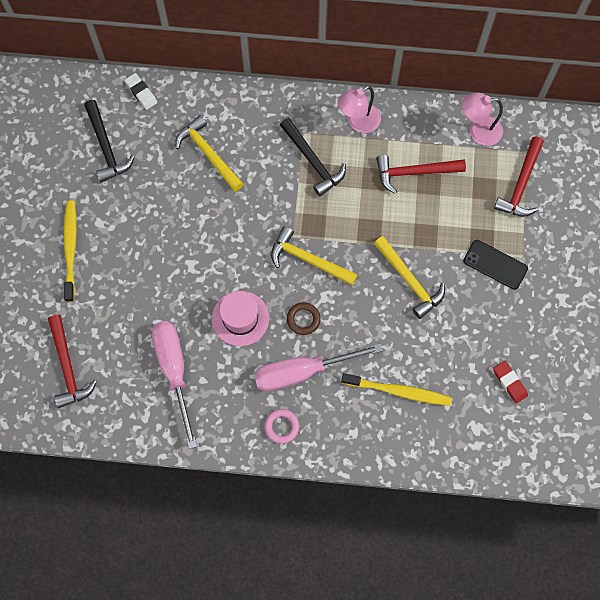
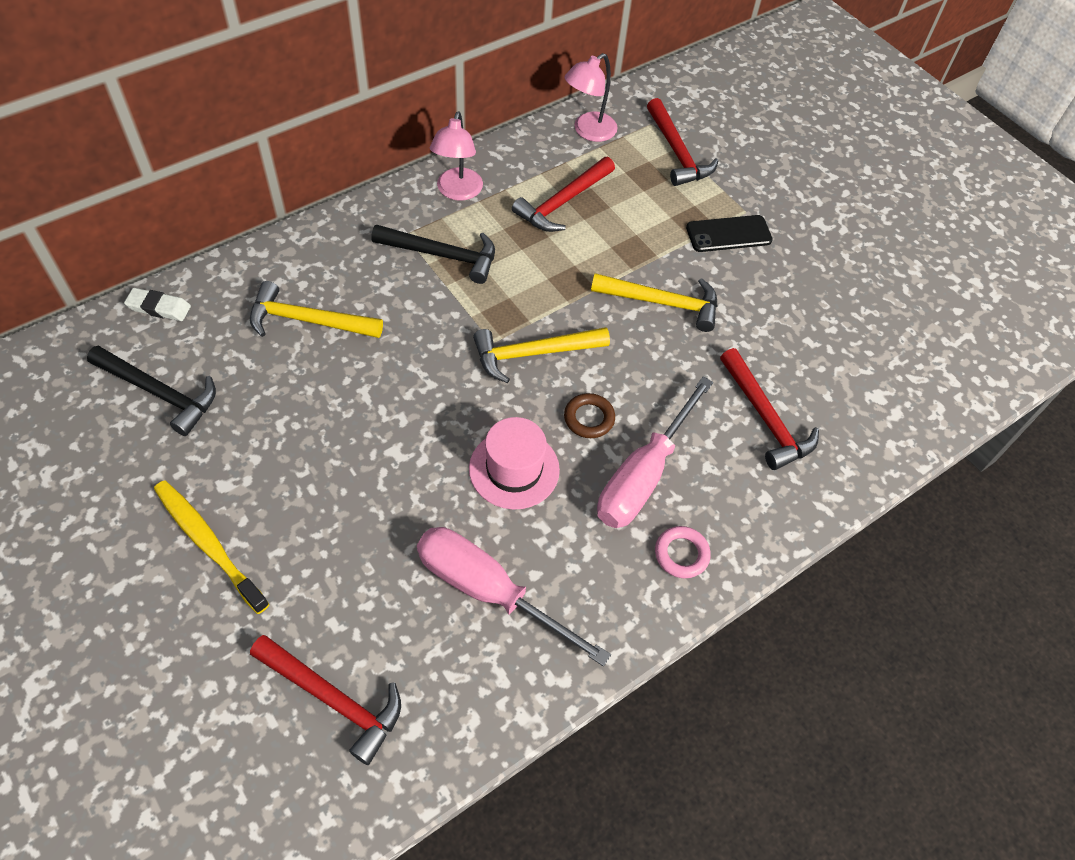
camera: 45 degrees left, 15 degrees down
yellow toothbrush [341,373,452,406] -> red hammer [720,348,819,470]
red eraser [493,361,528,403] -> none

